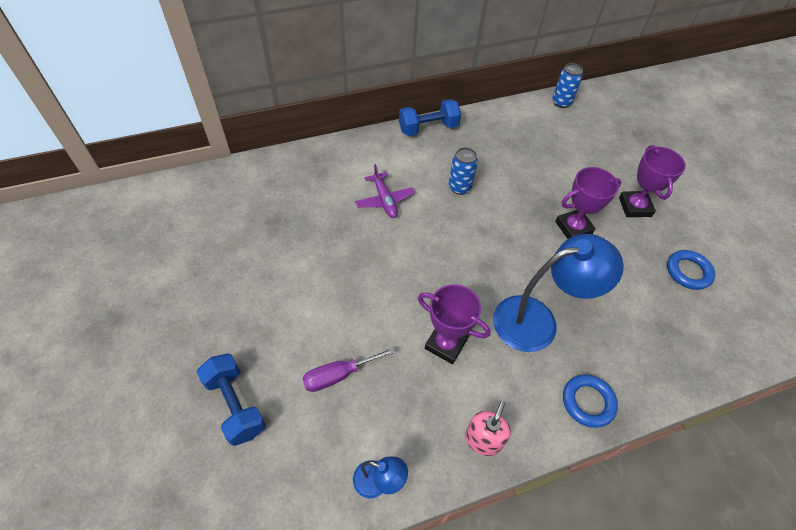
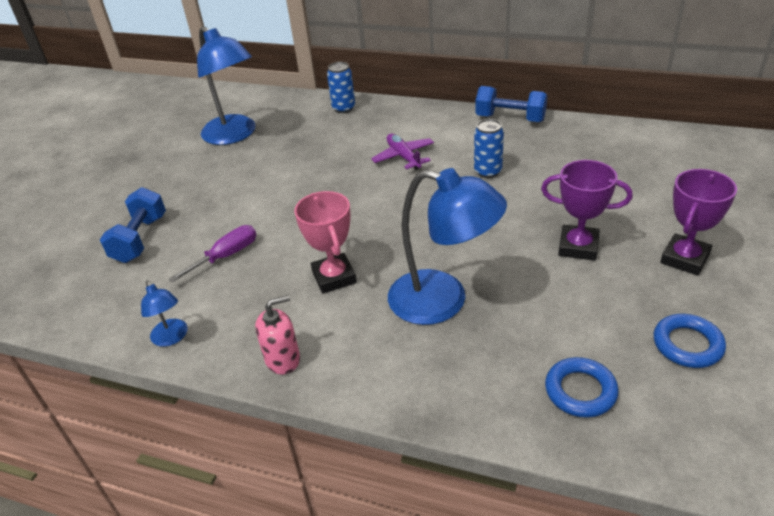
camera: 45 degrees right, 15 degrees down
purple screwdriver [302,347,396,392] -> purple screwdriver turned 120 degrees clockwise [169,225,256,283]
purple plane [355,164,415,218] -> purple plane turned 135 degrees clockwise [371,134,434,170]
purple trophy [418,284,490,364] -> pink trophy [294,191,357,294]
blue can [552,63,583,108] -> blue can moved to [327,62,355,113]
blue ring [563,374,618,428] -> blue ring moved to [545,357,619,418]
none -> blue lamp [197,26,256,145]

